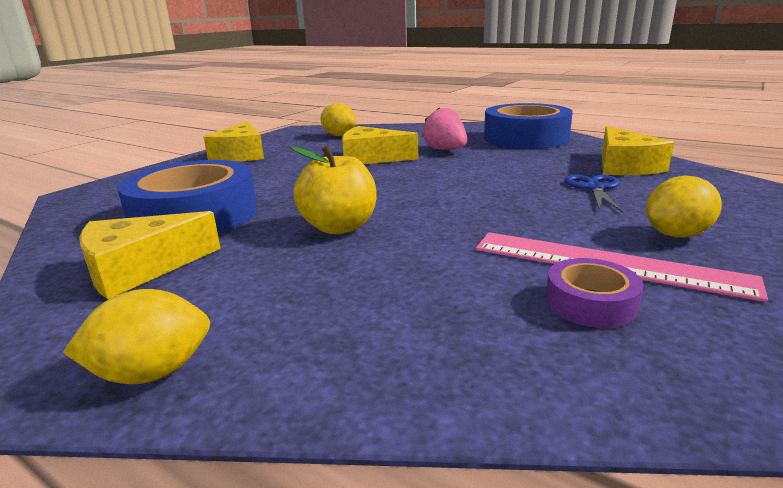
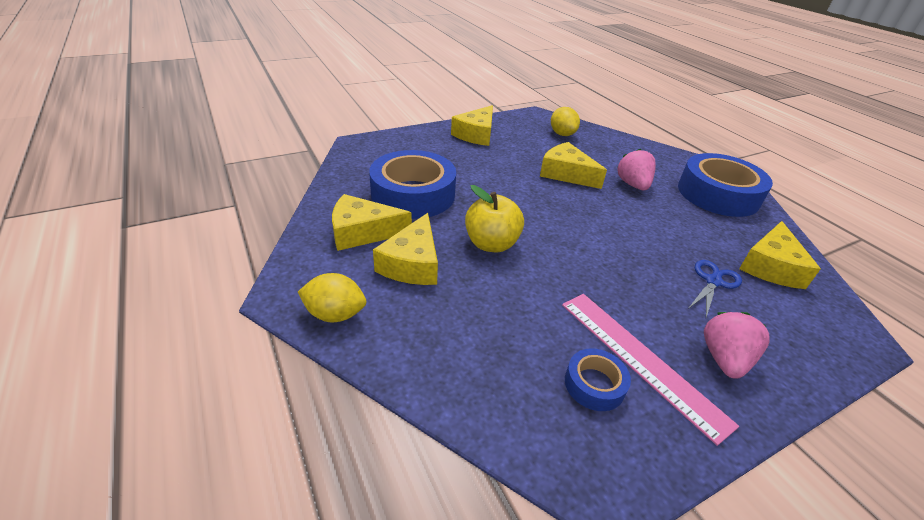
camera: 25 degrees right, 15 degrees up
purple tape [546,258,643,328] -> blue tape [565,348,631,411]
yellow lemon [646,176,722,238] -> pink strawberry [704,312,770,379]
none -> yellow cheese [373,213,438,285]

